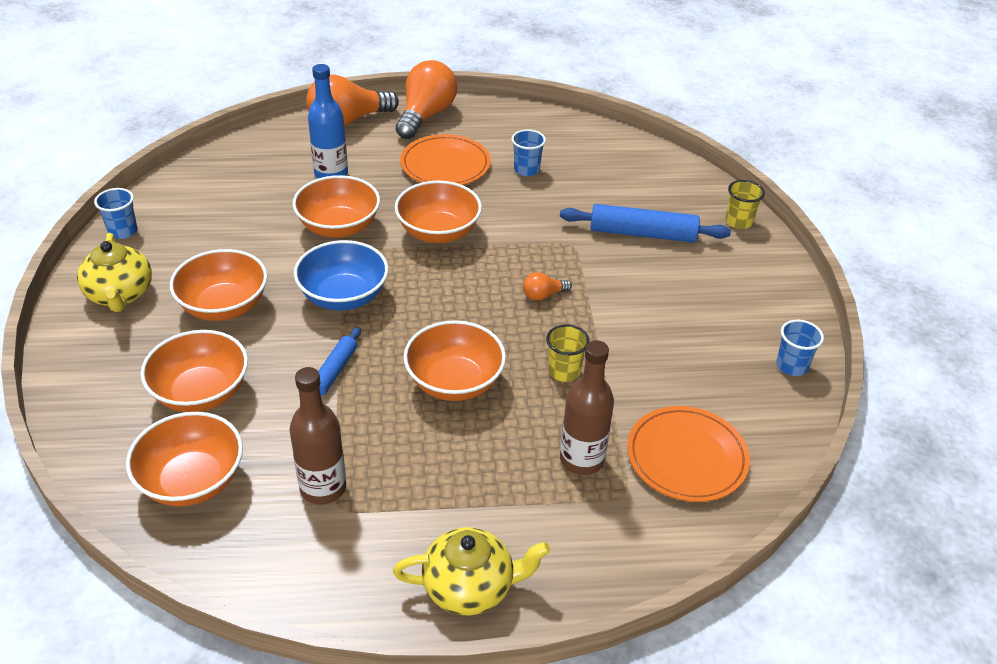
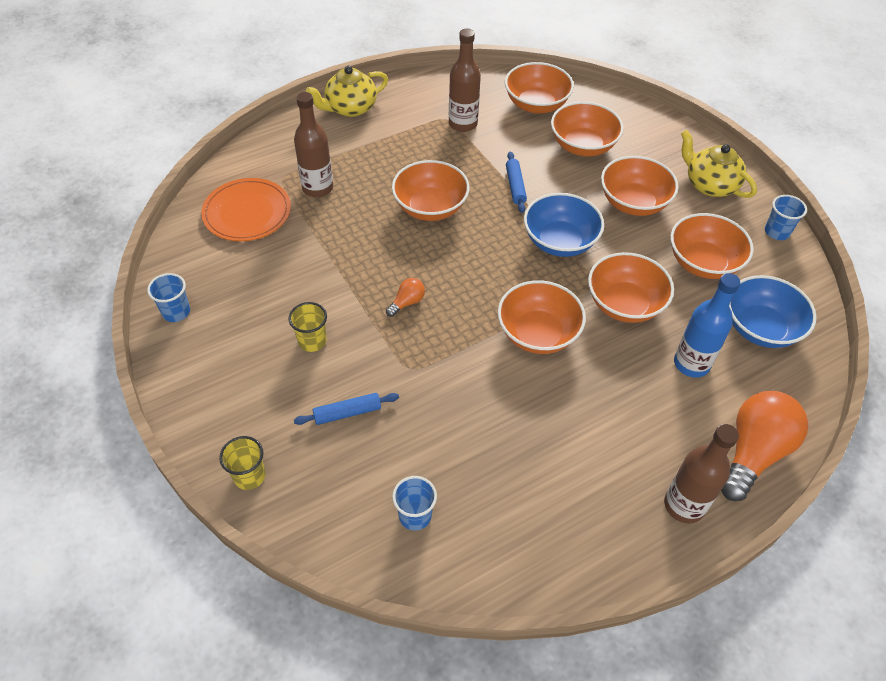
camera: 155 degrees right, 10 degrees up
orange light bulb [396,60,457,139] -> brown bottle [664,424,739,523]
orange plate [400,134,491,185] -> none
blue cup [512,129,546,176] -> blue cup moved to [392,476,437,531]
yellow cup [546,324,589,382] -> yellow cup moved to [288,302,327,352]
blue rolling pin [560,204,731,243] -> blue rolling pin [294,393,399,425], size x0.58
none -> orange bowl [671,213,754,279]
none -> blue bowl [729,275,817,348]

